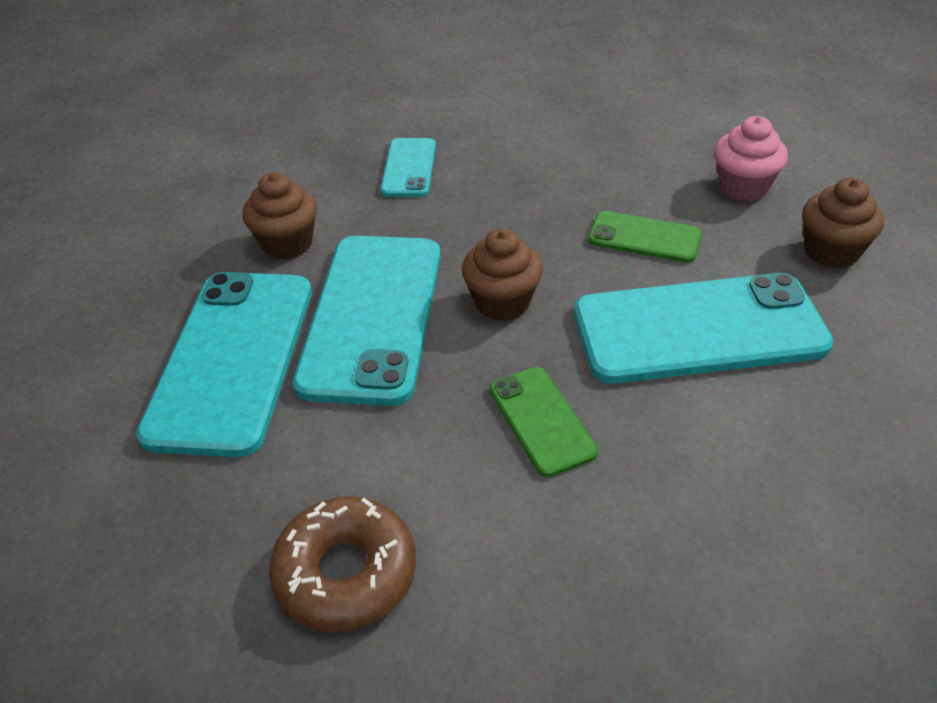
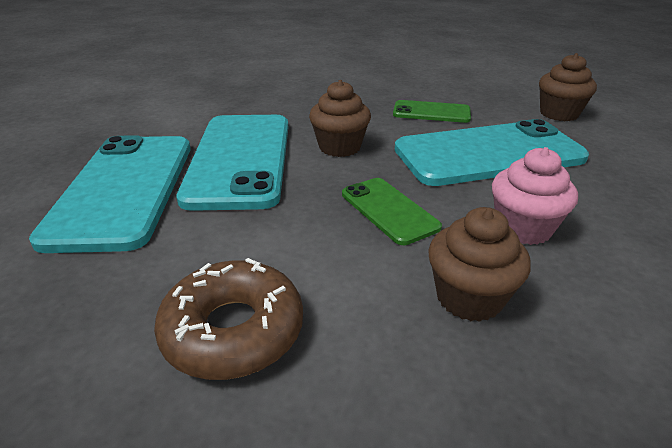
camera: 10 degrees left, 10 degrees down
brown cupcake [243,173,317,260] -> brown cupcake moved to [428,207,531,322]
turquoise phone [381,138,436,197] -> none
pink cupcake [715,116,788,201] -> pink cupcake moved to [492,147,578,245]

